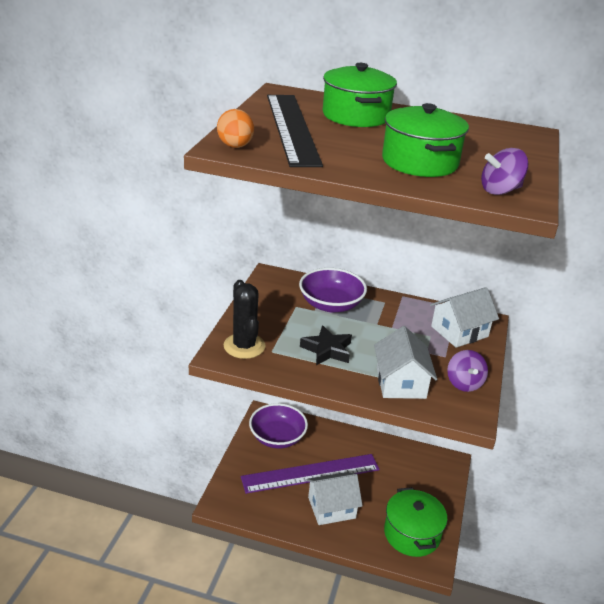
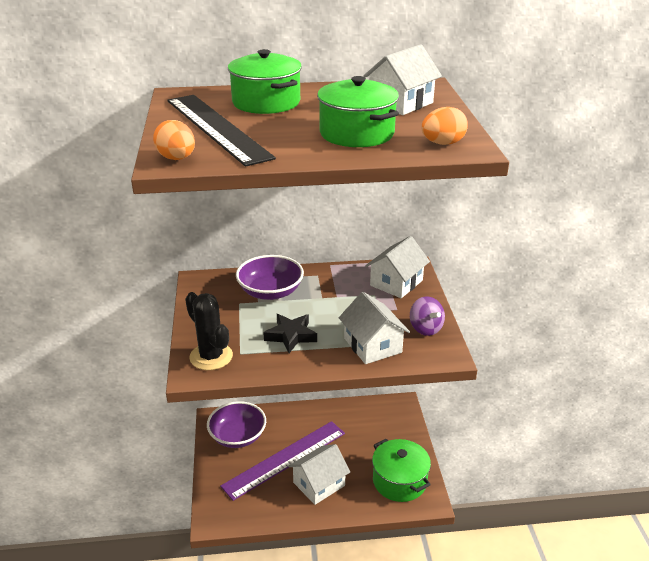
camera: 20 degrees left, 0 degrees up
purple spinning top [481,148,529,195] -> orange egg [421,107,468,145]
none -> white house [363,44,442,115]

